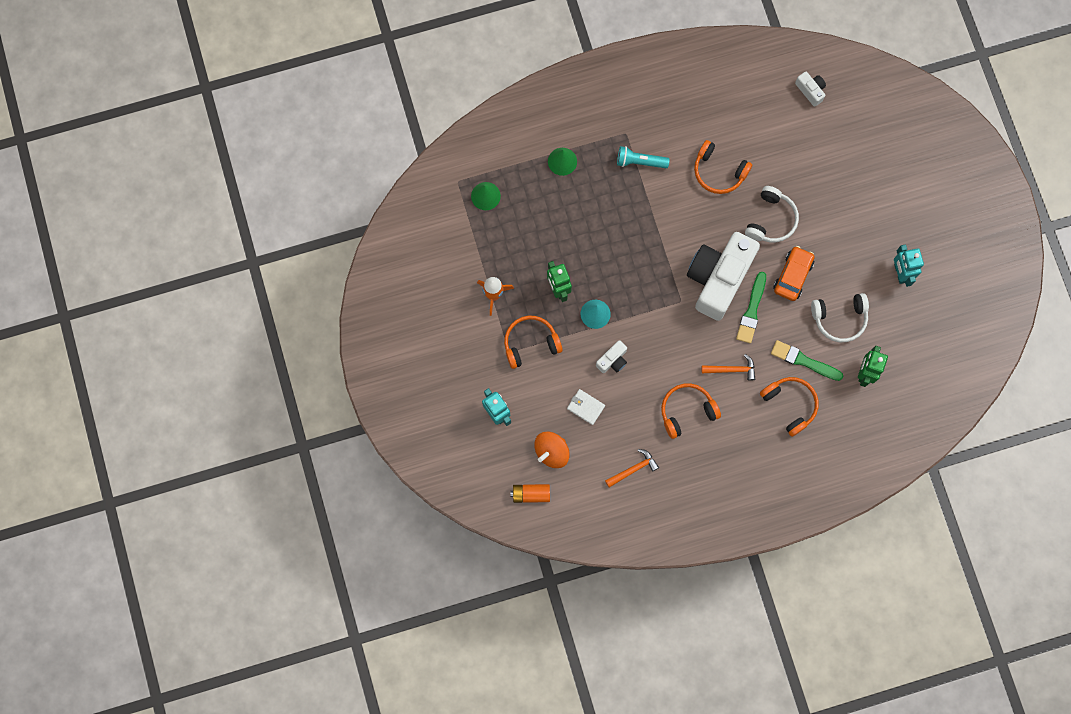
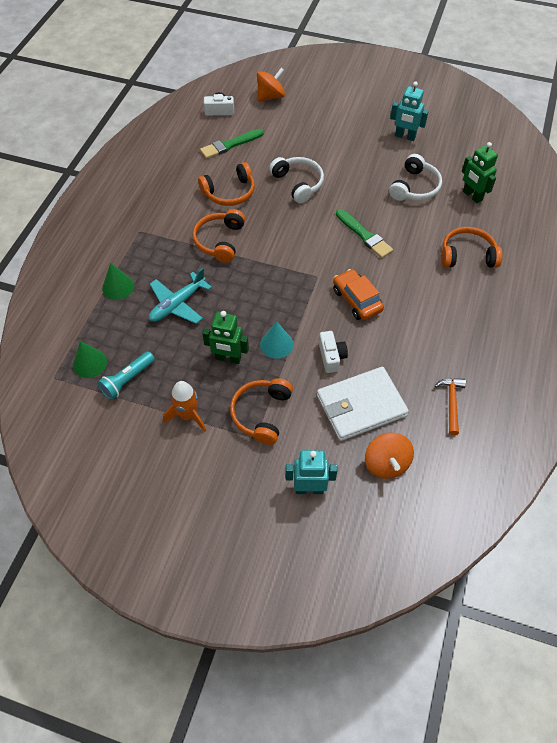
camera: 55 degrees left, 20 degrees down
orange battery [510,484,550,503] -> none
white wallet [567,389,605,425] -> white wallet [317,367,409,441], size x2.06
turquoise flashlight [617,146,670,168] -> turquoise flashlight moved to [97,351,155,400]
orange headphones [661,383,721,439] -> orange headphones moved to [193,209,245,263]
white camera [687,232,760,321] -> none
orange hammer [701,354,755,381] -> none
green brush [771,340,843,381] -> green brush moved to [200,129,264,159]
orange car [773,246,815,301] -> orange car moved to [333,269,384,320]
none -> turquoise plane [149,268,212,324]
none -> orange spinning top [257,67,285,102]

